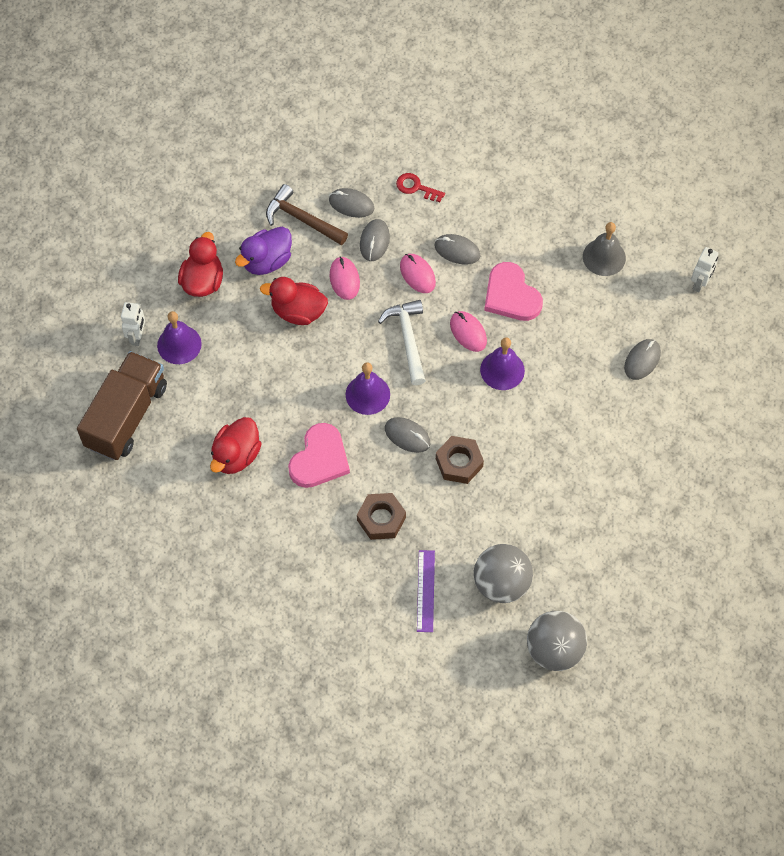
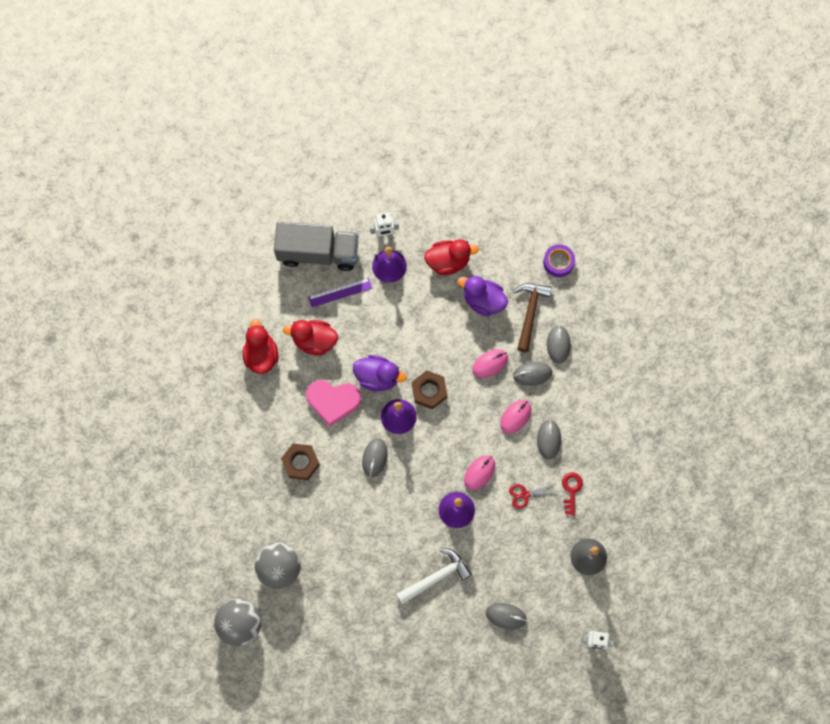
camera: 70 degrees right, 10 degrees up
brown truck [77,351,167,460] -> grey truck [274,222,359,271]
red duck [260,277,328,325] -> red duck moved to [243,319,278,374]
white hammer [378,300,426,385] -> white hammer moved to [396,548,472,604]
red key [396,173,445,202] -> red key moved to [562,472,583,515]
purple ruler [417,550,435,632] -> purple ruler moved to [308,278,372,307]
brown nut [436,436,484,484] -> brown nut moved to [412,370,447,409]
pink heart [484,262,543,321] -> red scissors [509,483,556,509]
none -> purple duck [353,355,407,391]
none -> purple tape [543,244,575,277]

